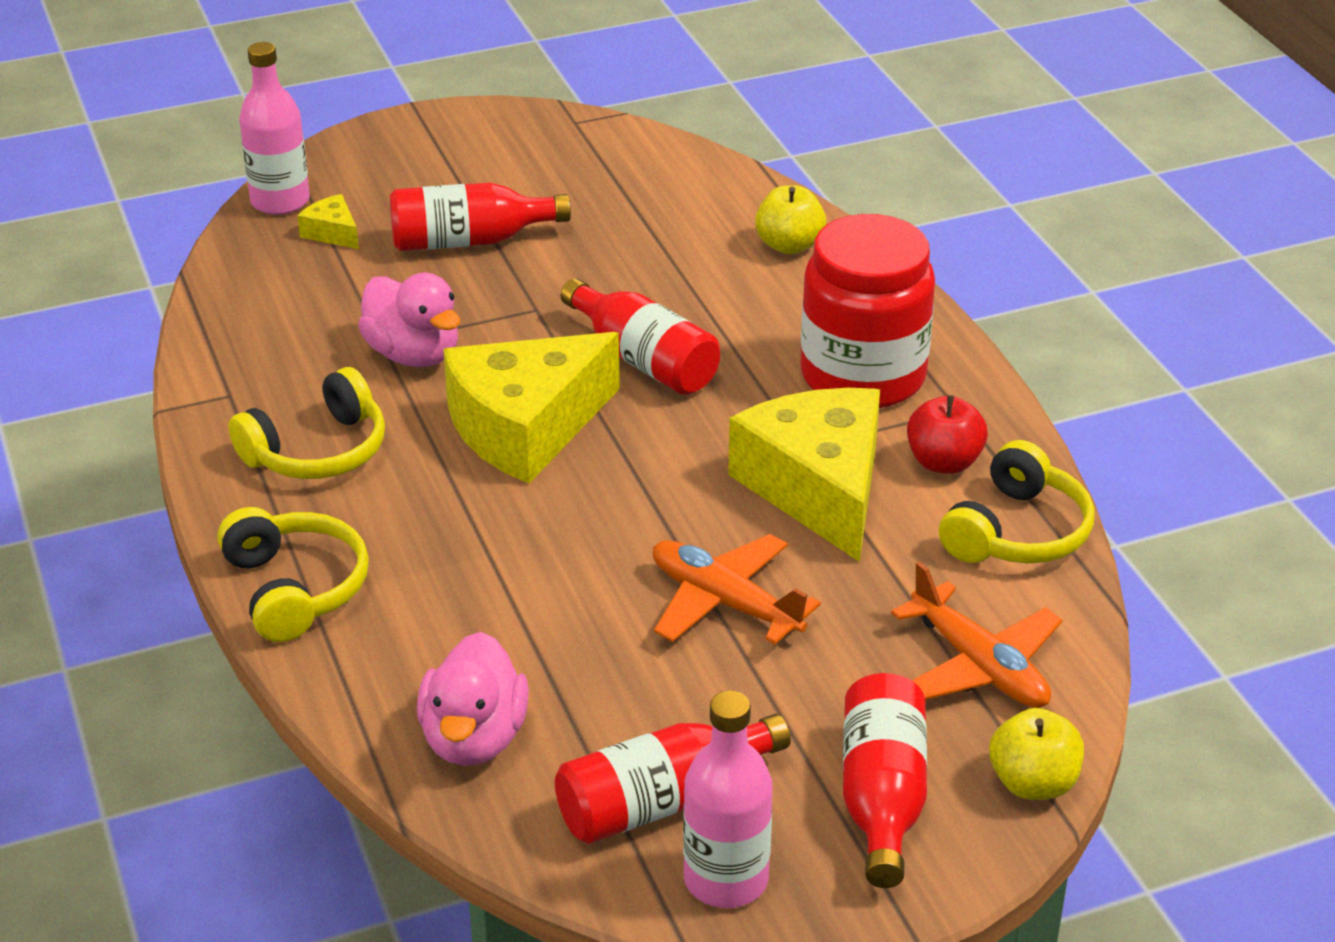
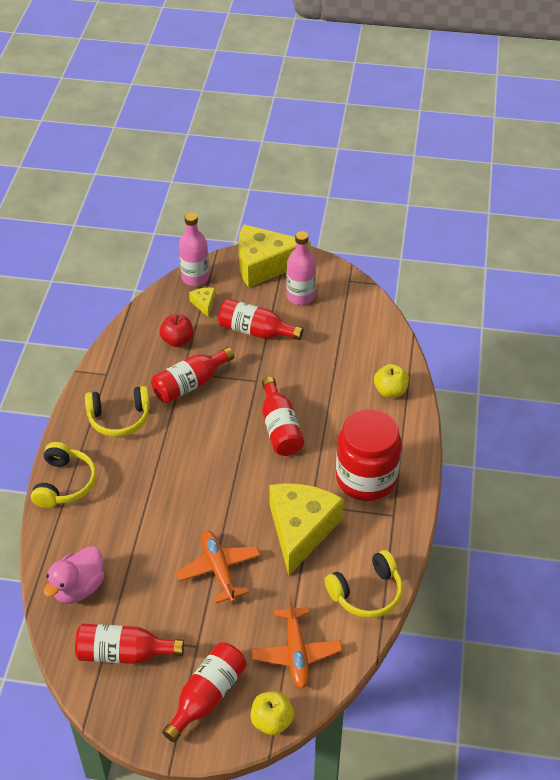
camera: 30 degrees right, 10 degrees up
pink duck [358,273,460,367] -> red bottle [151,347,234,403]
yellow cheese [443,332,620,484] -> yellow cheese moved to [238,224,311,288]
pink bottle [683,690,773,908] -> pink bottle moved to [287,231,316,305]
red apple [907,395,988,474] -> red apple moved to [160,314,193,347]

